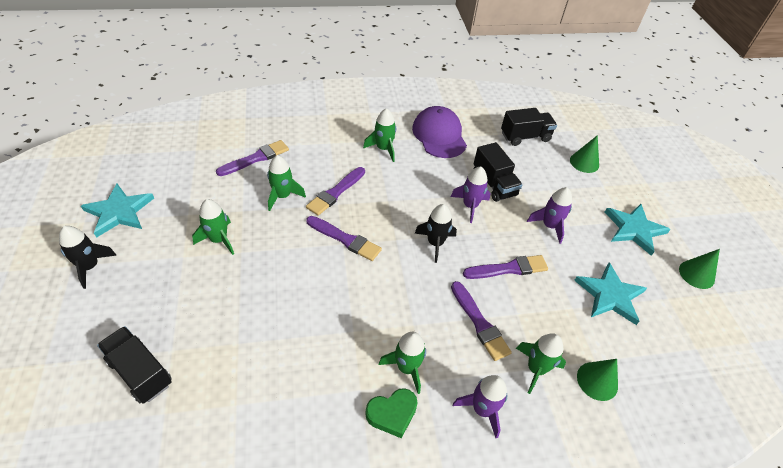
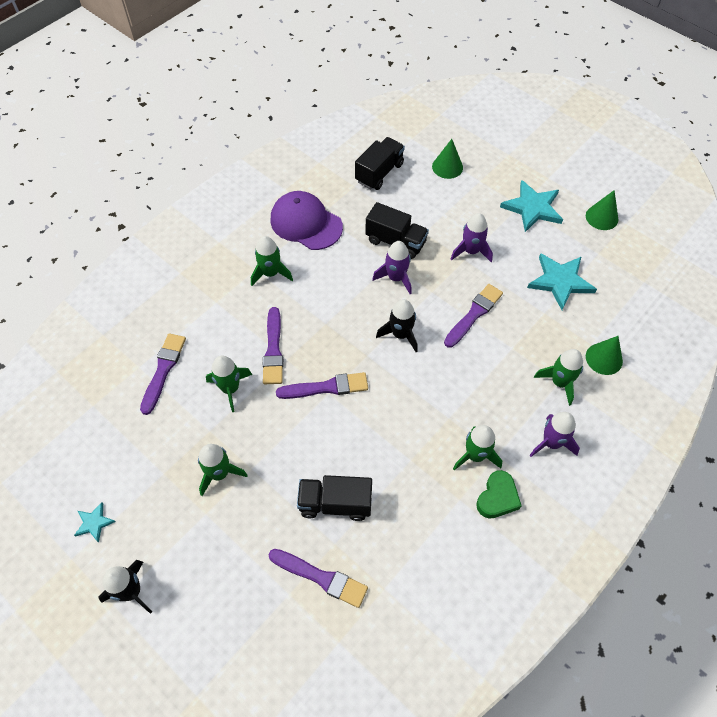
camera: 35 degrees left, 10 degrees up
turquoise star [81,184,154,238] -> turquoise star [74,502,116,543], size x0.50
black truck [97,326,172,404] -> black truck moved to [297,475,372,521]
purple brush [451,281,512,361] -> purple brush moved to [268,549,368,608]

